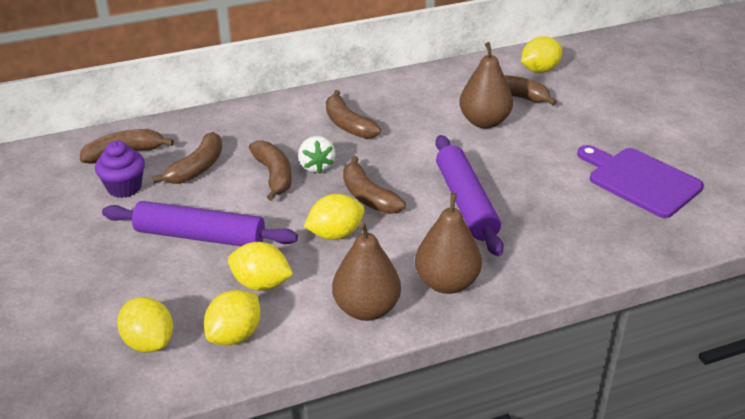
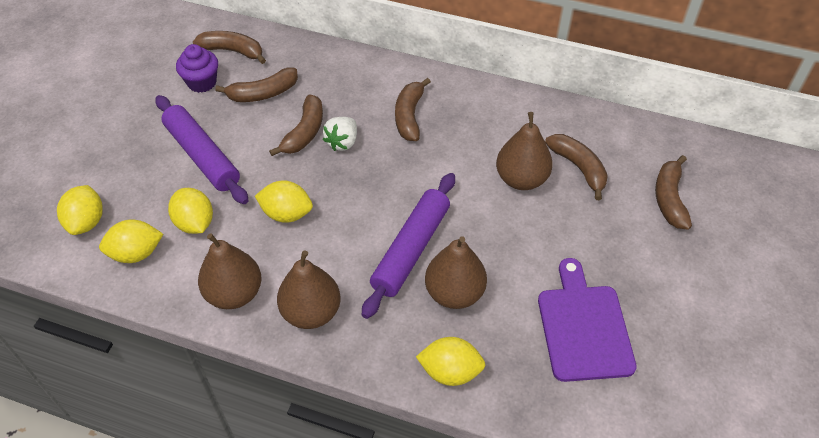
camera: 40 degrees right, 15 degrees up
brown banana [343,156,406,214] -> brown banana moved to [655,155,692,230]
yellow lemon [521,36,562,73] -> yellow lemon moved to [416,337,485,386]
none -> brown pear [425,236,487,309]

